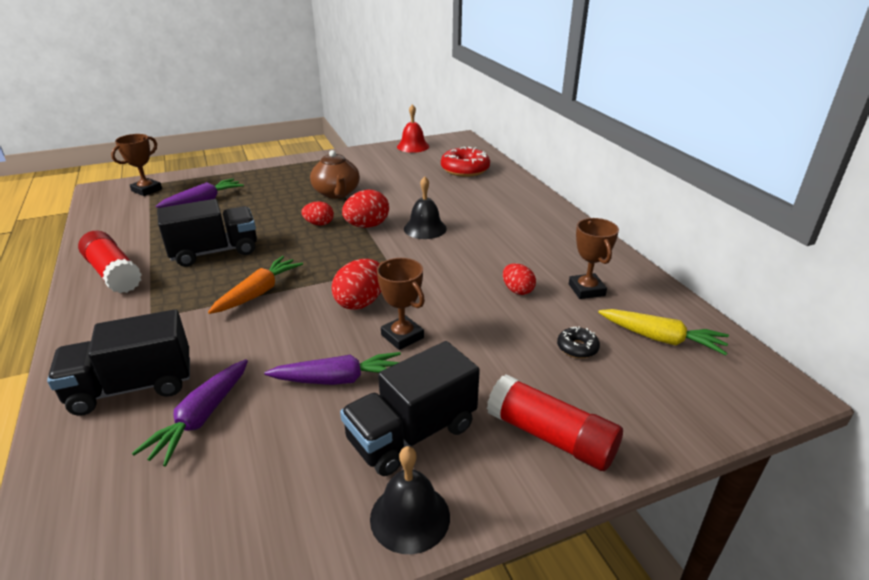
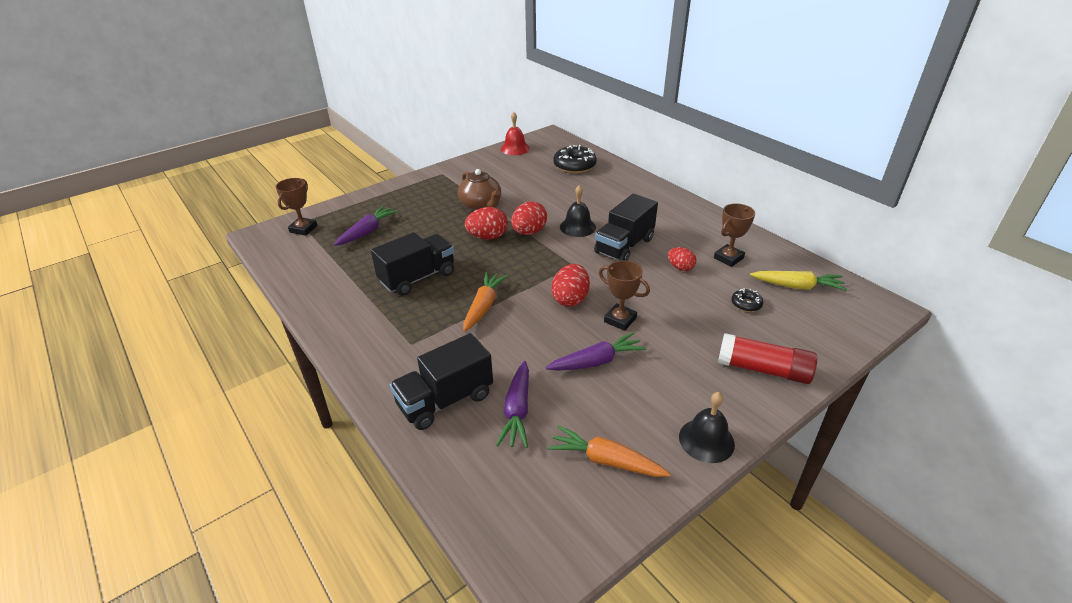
camera: 15 degrees left, 5 degrees up
red glue stick [78,230,142,293] -> none
red egg [301,201,334,226] -> red egg [465,207,508,240], size x1.55
black truck [340,341,480,476] -> black truck moved to [594,194,658,261]
red donut [441,147,490,177] -> black donut [553,145,597,173]
brown trophy [569,218,619,299] -> brown trophy turned 75 degrees clockwise [714,203,755,267]
none -> orange carrot [547,425,671,477]

